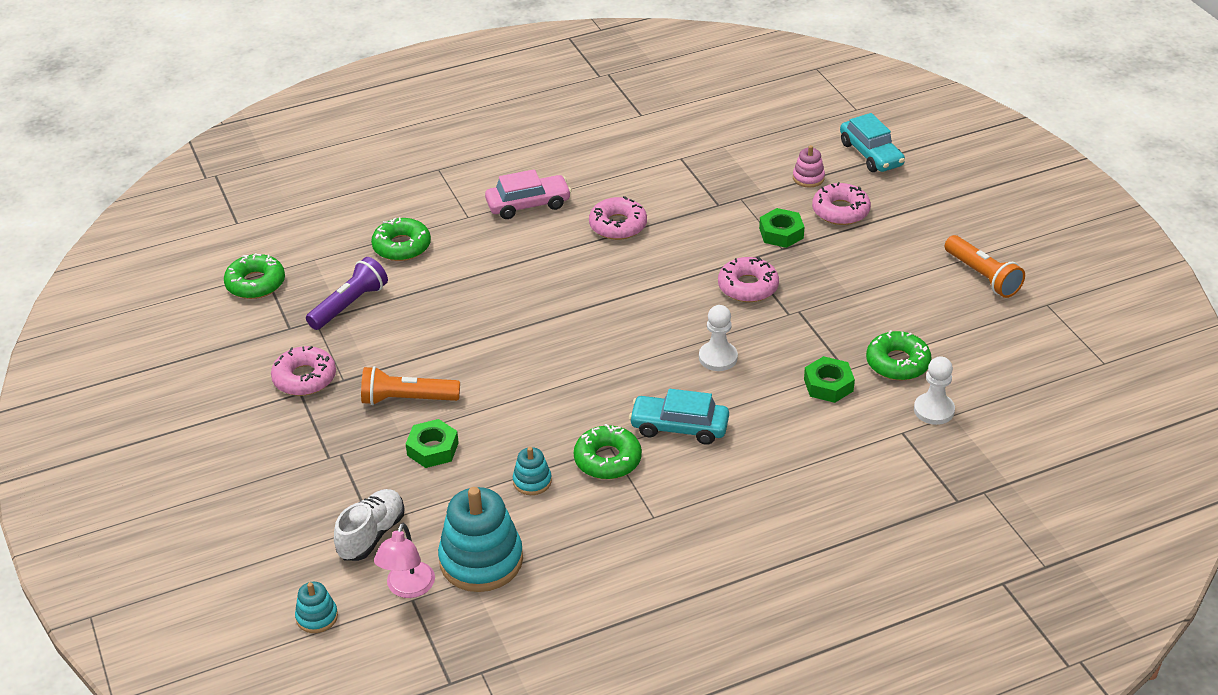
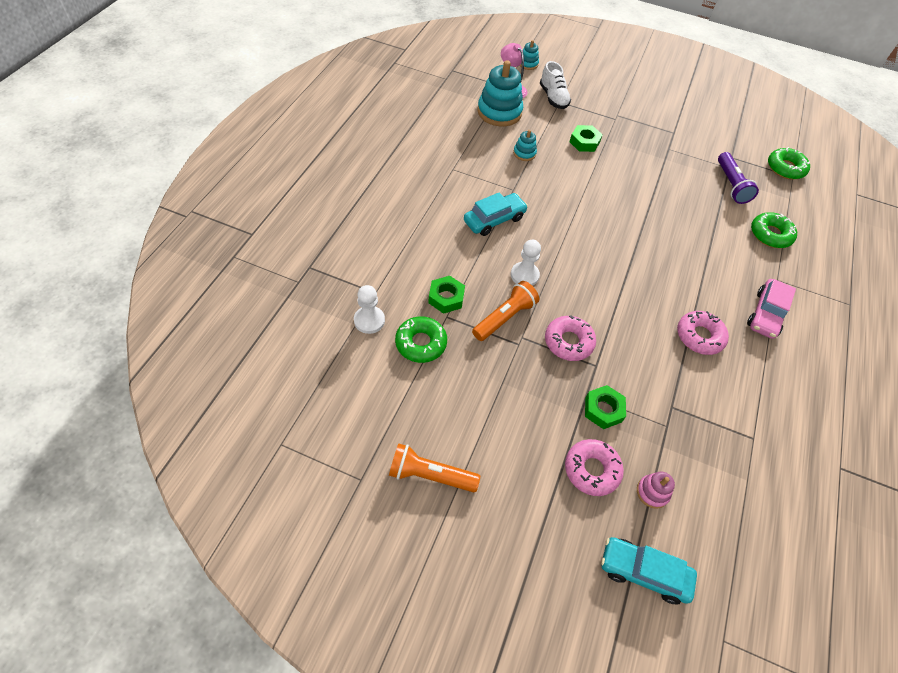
camera: 130 degrees right, 15 degrees up
pink donut [271,346,336,396] -> none
orange flashlight [361,366,460,405] -> orange flashlight moved to [472,281,539,341]
green donut [574,424,642,479] -> none

